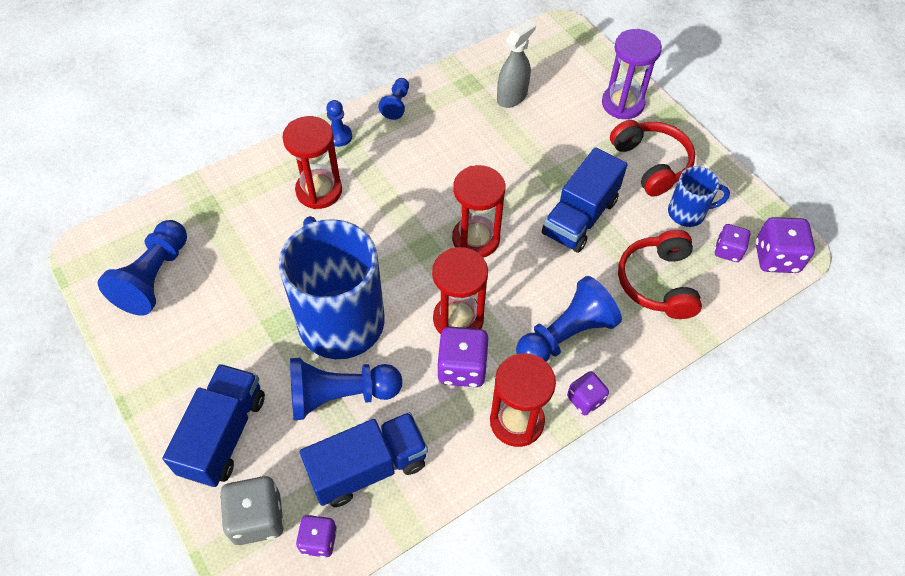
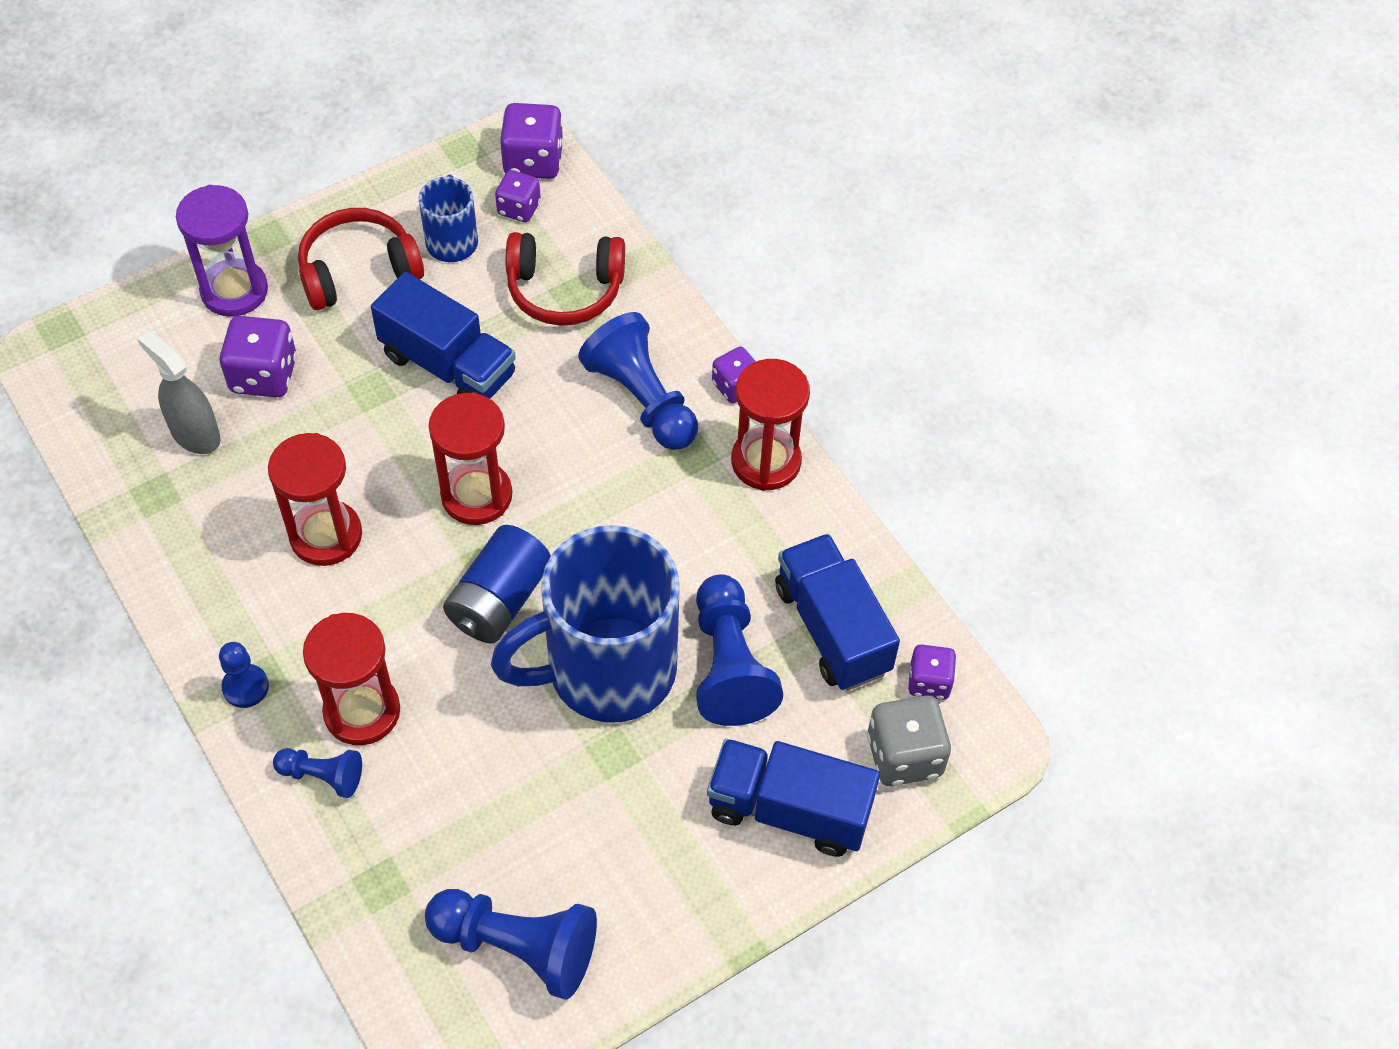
camera: 90 degrees left, 0 degrees up
blue pawn [378,78,409,120] -> blue pawn moved to [273,748,362,798]
red hourglass [432,247,488,334] -> red hourglass moved to [268,433,362,566]
purple dice [437,326,489,387] -> purple dice moved to [220,316,297,398]
none -> blue battery [443,525,551,643]

